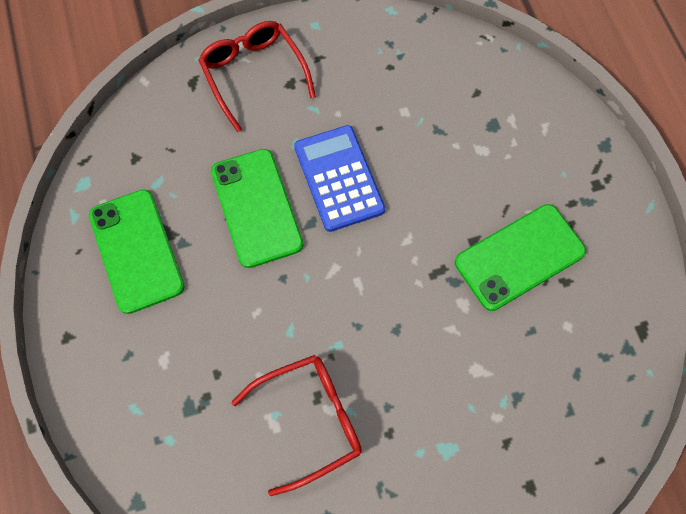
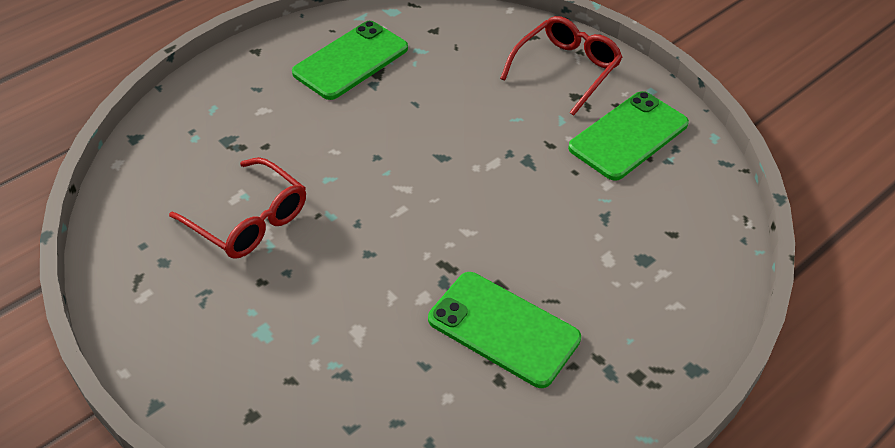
camera: 65 degrees right, 20 degrees down
green phone [211,149,303,268] -> green phone moved to [568,91,689,181]
blue calculator [294,125,385,232] -> none

